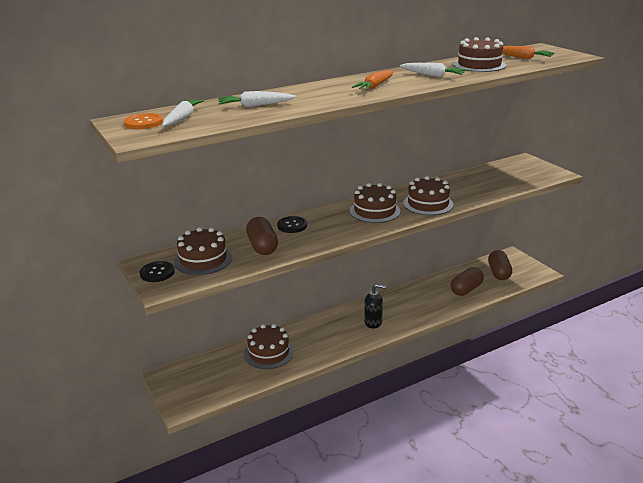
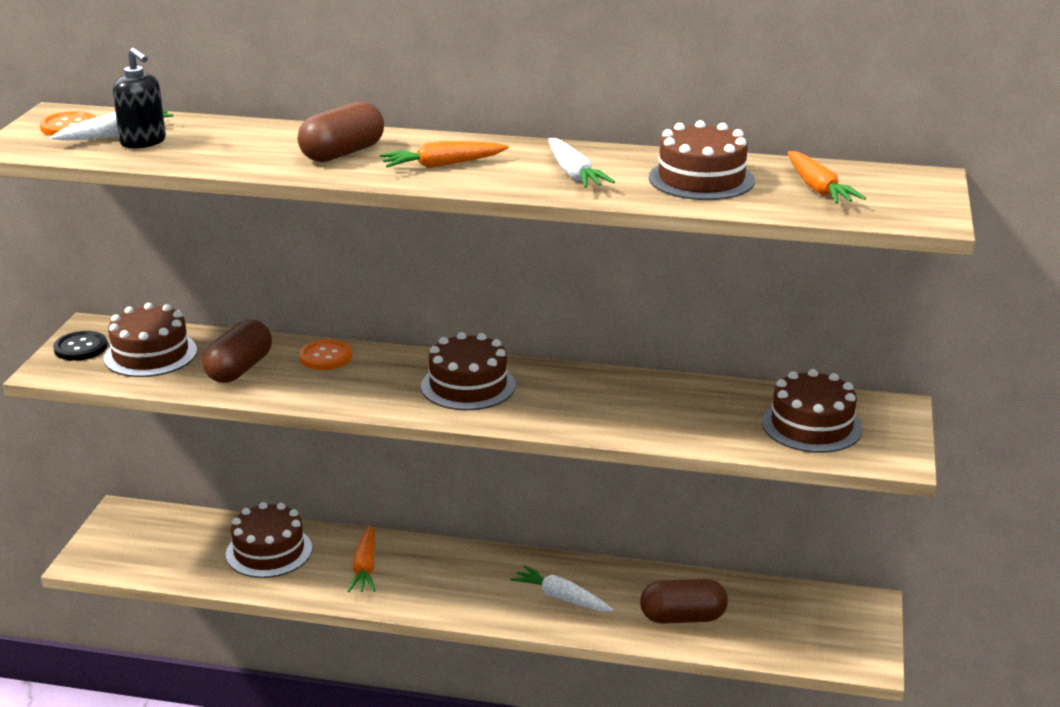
camera: 40 degrees right, 0 degrees up
white carrot [218,91,296,107] -> white carrot moved to [510,565,613,611]
black button [277,216,307,233] -> orange button [299,340,352,370]
black soap dispenser [364,284,386,329] -> black soap dispenser moved to [113,48,166,149]
brown cake [403,176,454,215] -> brown cake moved to [762,369,862,453]
brown capsule [488,250,512,280] -> brown capsule moved to [298,101,384,162]
none -> orange carrot [348,525,375,592]

